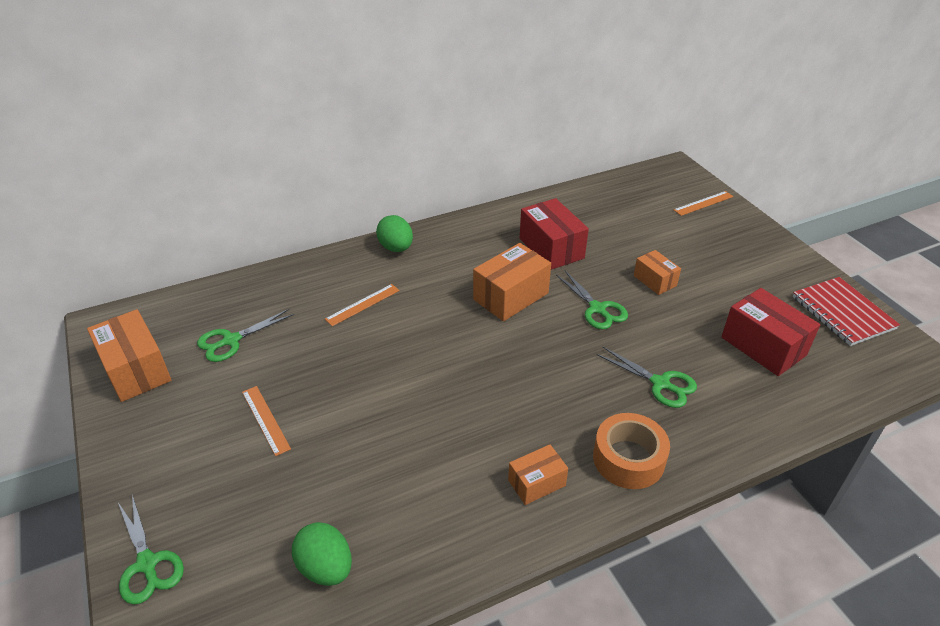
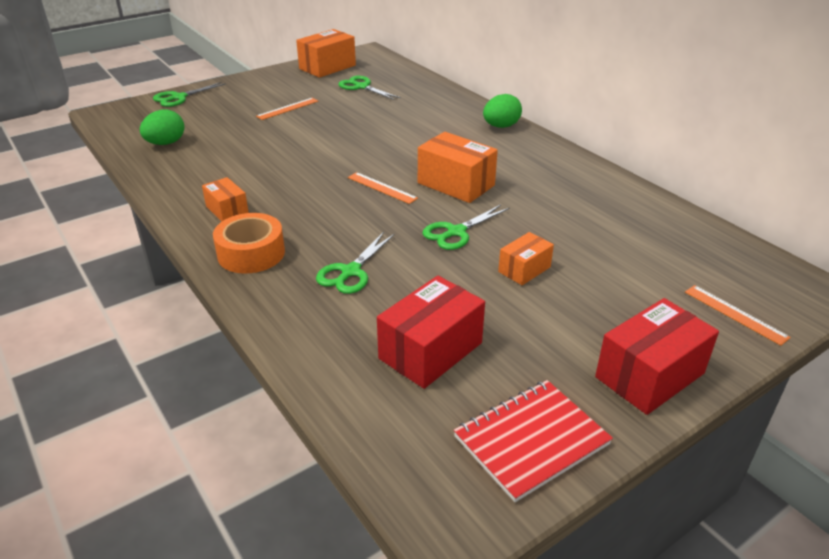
camera: 80 degrees right, 5 degrees down
orange ruler [325,284,400,326] -> orange ruler moved to [348,172,418,204]
red box [520,198,589,270] -> red box moved to [595,298,719,415]

